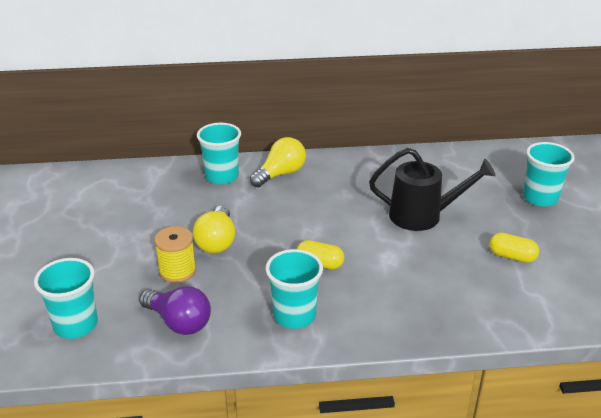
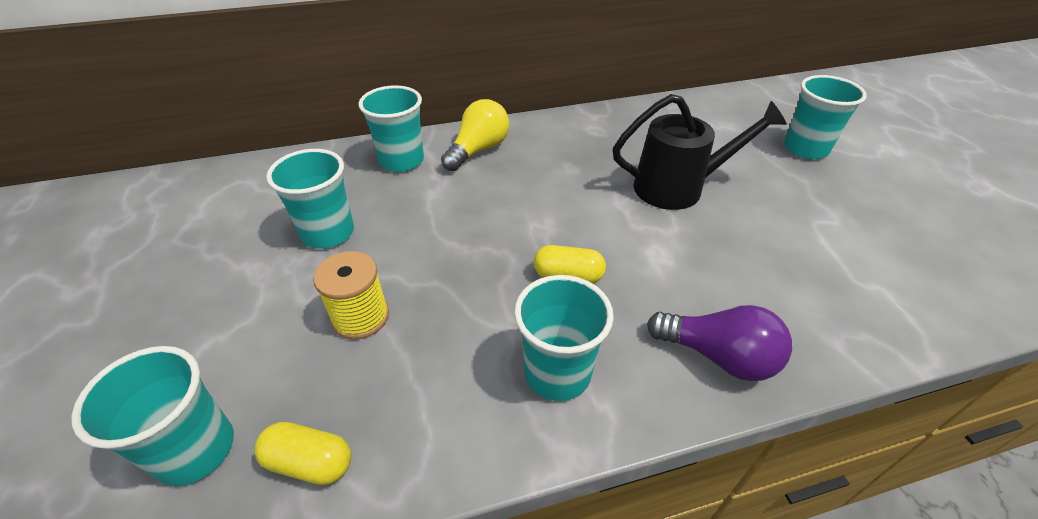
camera: 10 degrees left, 10 degrees up
purple light bulb [139,286,211,335] -> purple light bulb moved to [647,305,792,381]
yellow light bulb [193,206,235,253] -> none
yellow capsule [489,233,539,263] -> yellow capsule moved to [254,422,351,485]
none -> turquoise cup [266,149,354,249]

